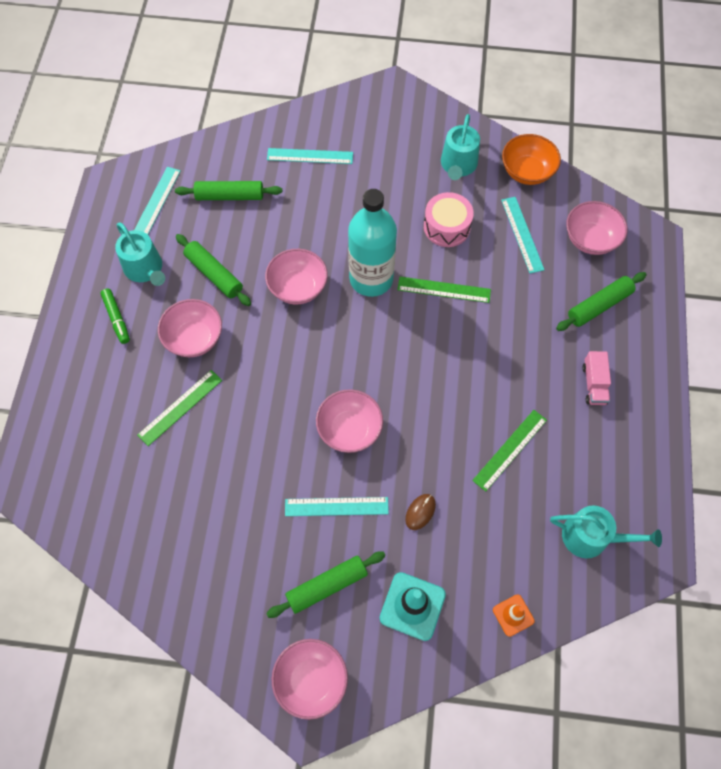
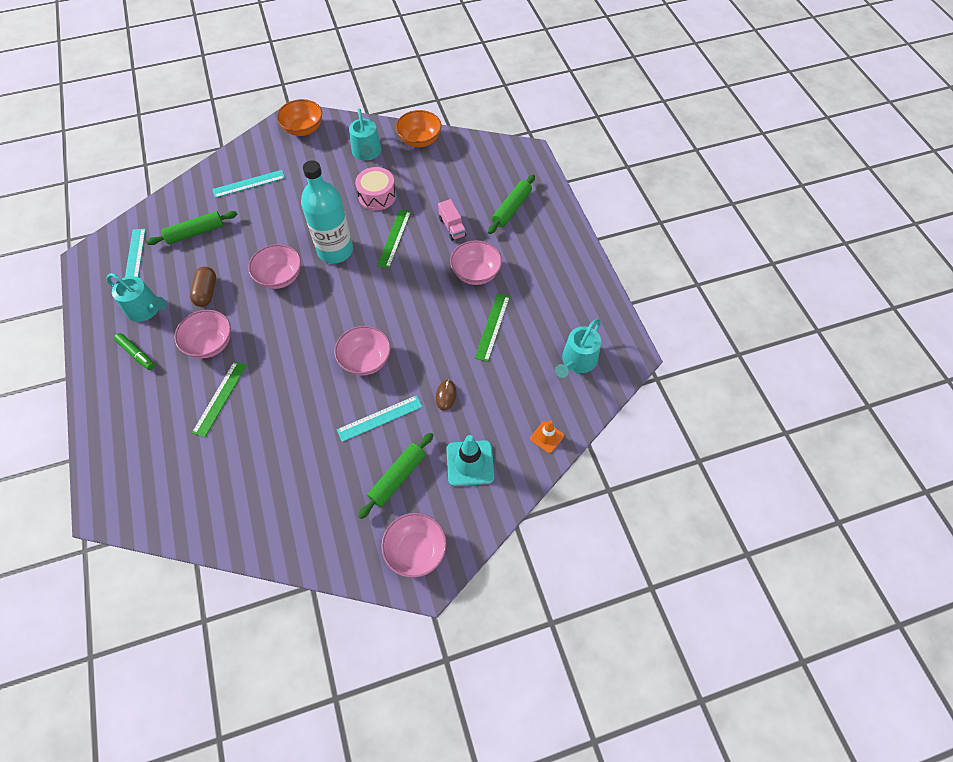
camera: 25 degrees left, 5 degrees down
green rolling pin [176,234,251,306] -> brown capsule [190,267,216,307]
green ruler [397,277,491,303] -> green ruler turned 60 degrees counterclockwise [377,209,411,268]
turquoise ruler [501,197,544,274] -> none
turquoise watering can [550,505,662,558] -> turquoise watering can turned 135 degrees clockwise [555,319,601,378]
pink bowl [566,201,627,255] -> pink bowl moved to [450,240,502,285]
pink truck [582,351,611,405] -> pink truck moved to [438,199,466,241]
none -> orange bowl [277,99,322,136]

